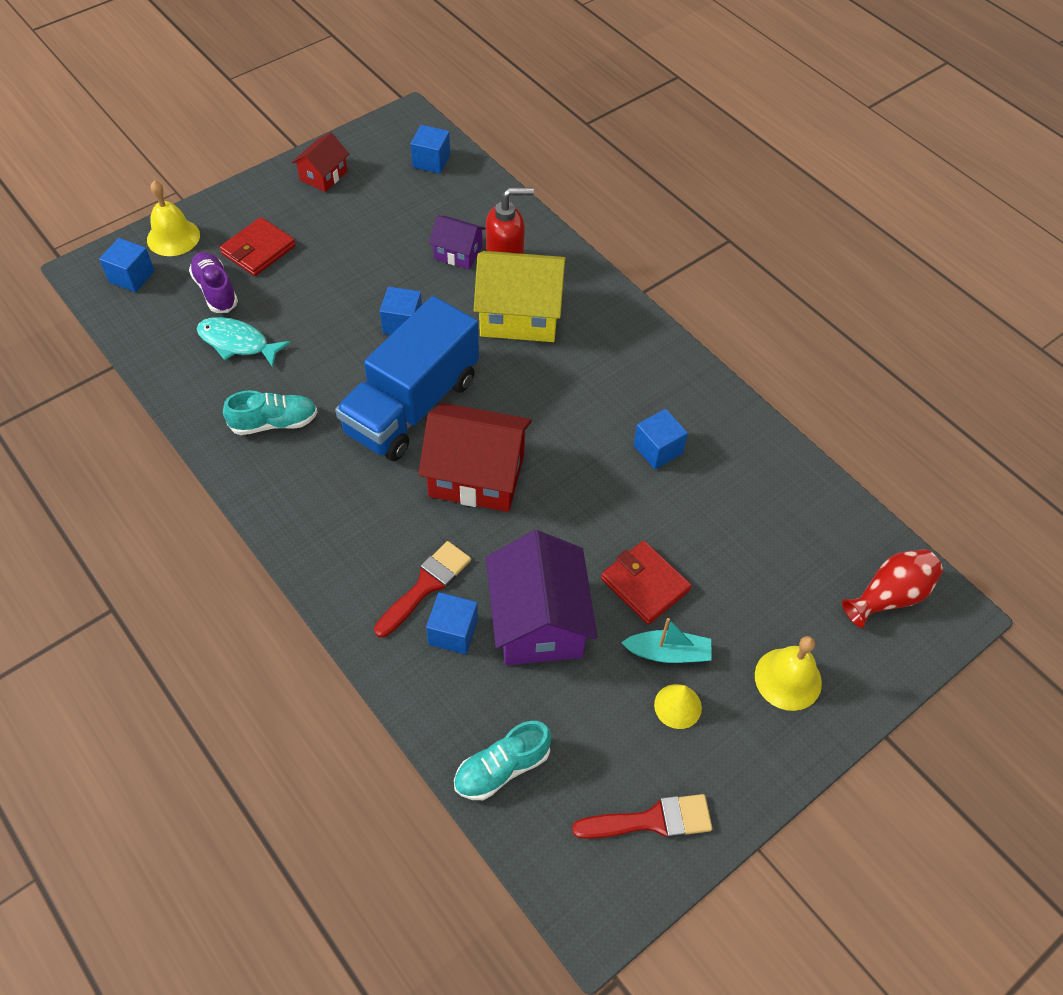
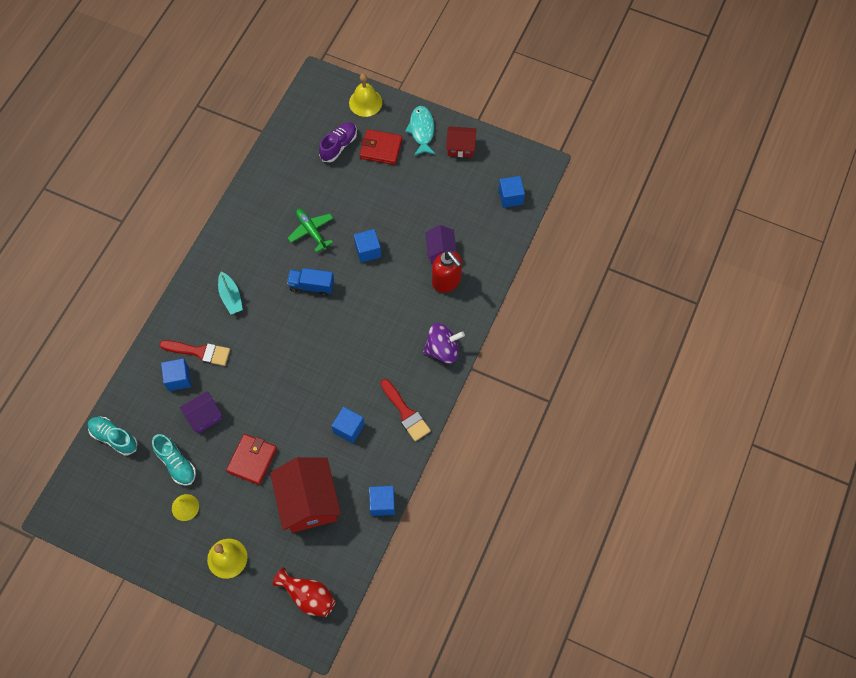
camera: 65 degrees right, 10 degrees up
blue cube [99,238,155,292] -> blue cube moved to [369,486,395,516]
turquoise fish [197,317,291,367] -> turquoise fish moved to [405,106,435,156]
turquoise shoe [223,390,318,435] -> turquoise shoe moved to [152,434,196,486]
blue truck [335,296,479,461] -> blue truck [287,268,334,296], size x0.46
red house [418,403,532,512] -> red house moved to [270,458,341,533]
yellow house [474,251,566,342] -> none
purple house [486,530,597,665] -> purple house [180,391,222,433], size x0.54
red brush [572,794,712,839] -> red brush moved to [381,379,431,441]
turquoise boat [621,618,712,663] -> turquoise boat moved to [218,272,243,314]
none -> green plane [288,209,333,252]
none -> purple spinning top [423,323,465,363]

